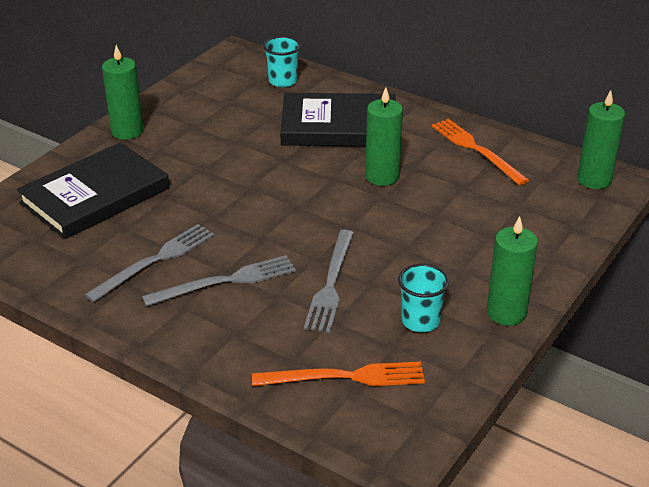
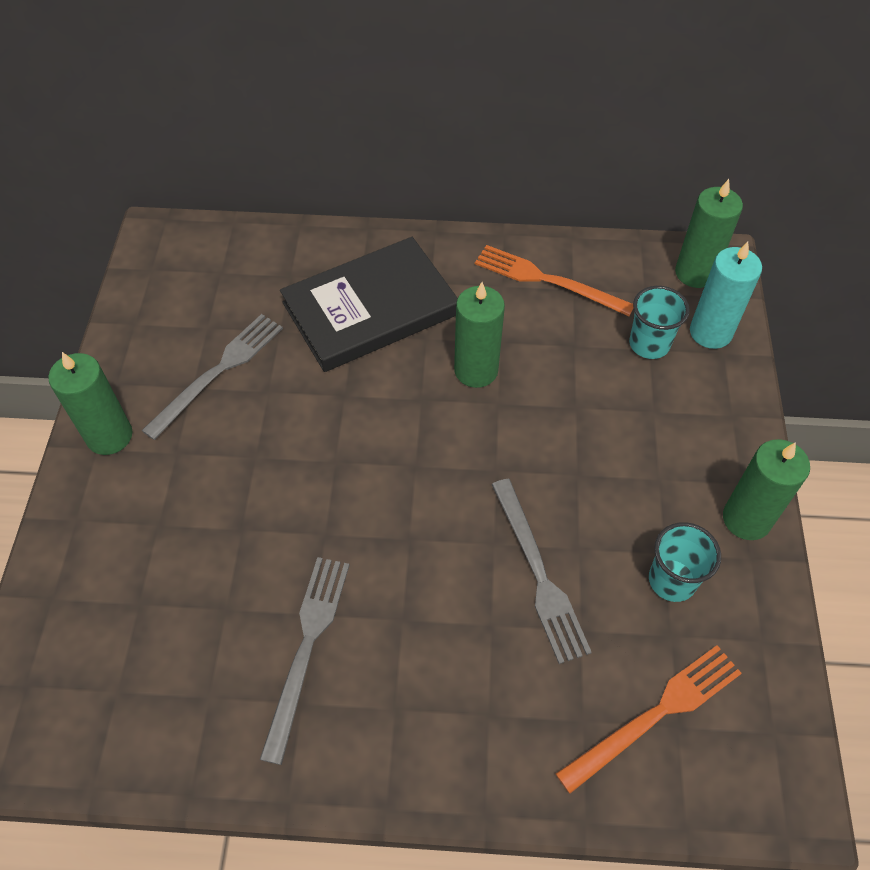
camera: 30 degrees left, 20 degrees up
black book [17,142,169,239] -> none
grey fork [142,255,296,307] -> grey fork moved to [141,314,283,440]
turquoise cup [263,36,301,87] -> turquoise cup moved to [629,286,690,359]
none -> turquoise candle [690,242,762,349]

